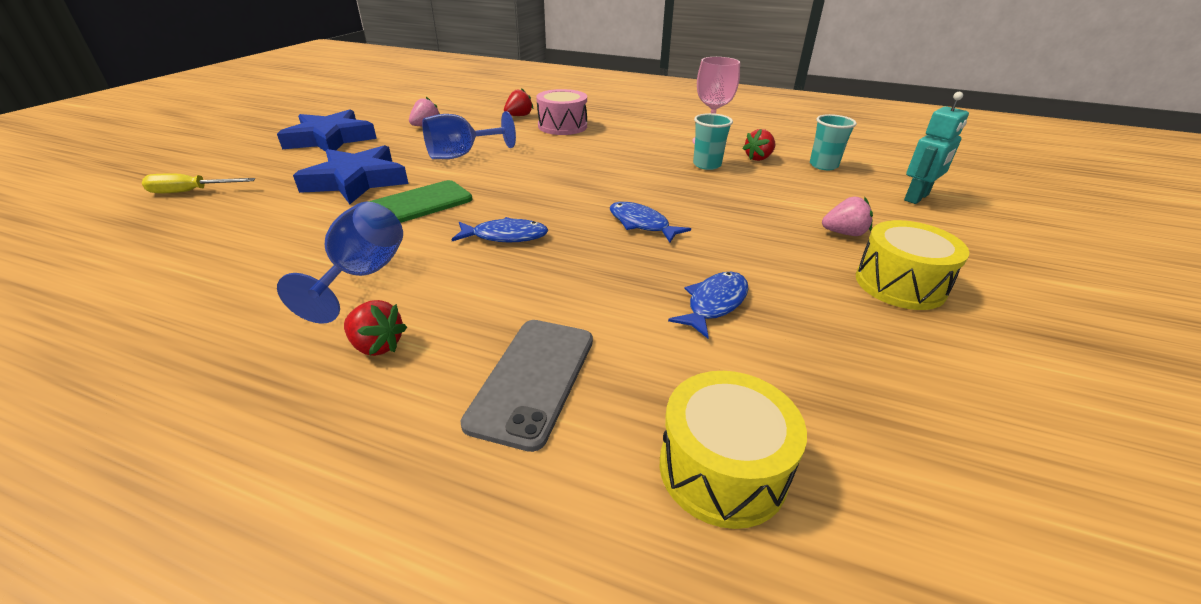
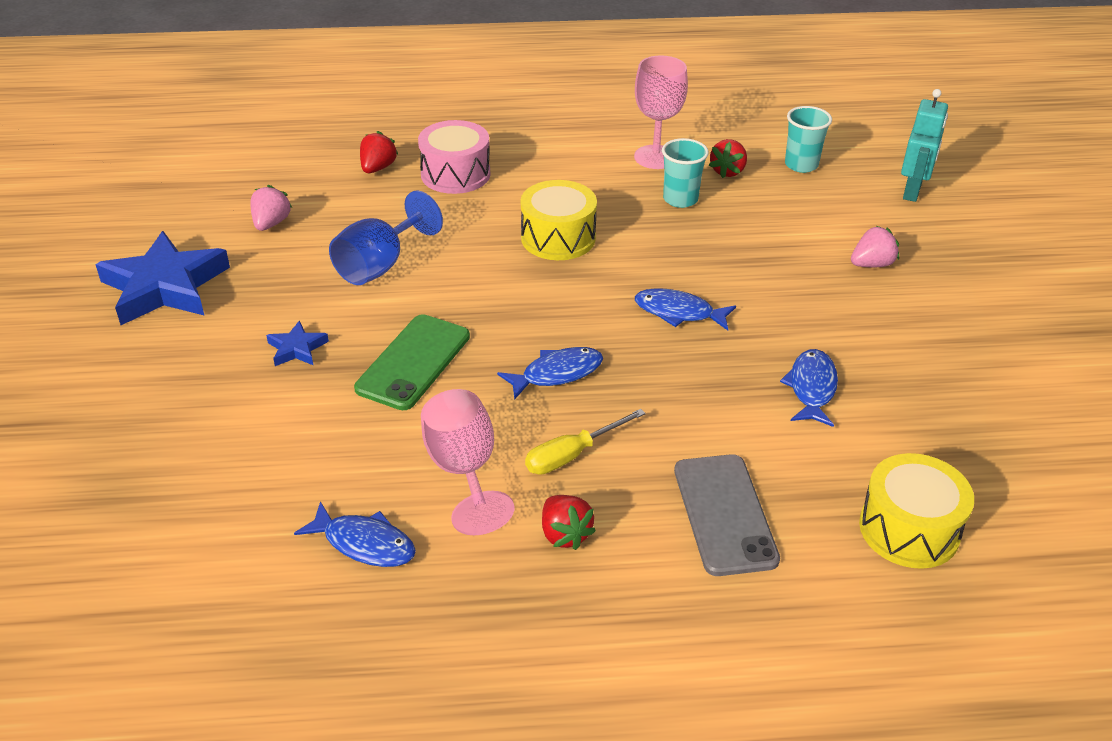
camera: 25 degrees left, 5 degrees up
yellow screwdriver [142,173,256,193] -> yellow screwdriver moved to [525,409,646,475]
blue goblet [277,202,403,324] -> pink goblet [421,389,514,535]
blue star [293,145,408,204] -> blue star [266,320,329,366], size x0.45
red strawberry [344,300,407,356] -> red strawberry turned 60 degrees clockwise [542,495,596,550]
yellow drum [856,220,969,310] -> yellow drum moved to [521,180,597,260]
none -> blue fish [294,501,416,567]

